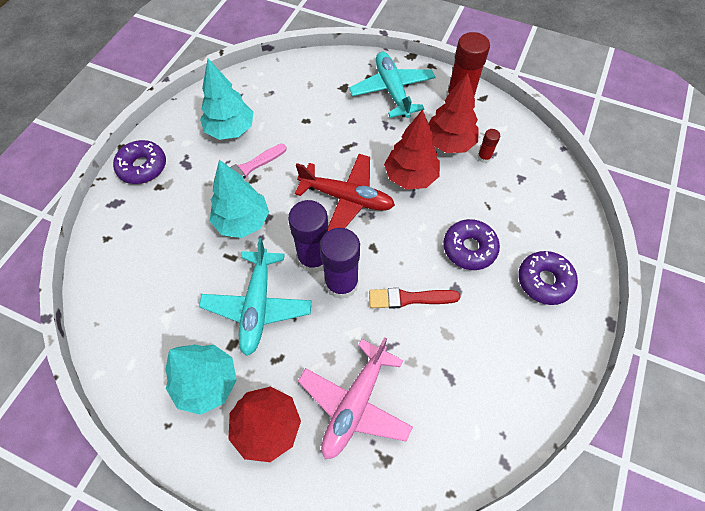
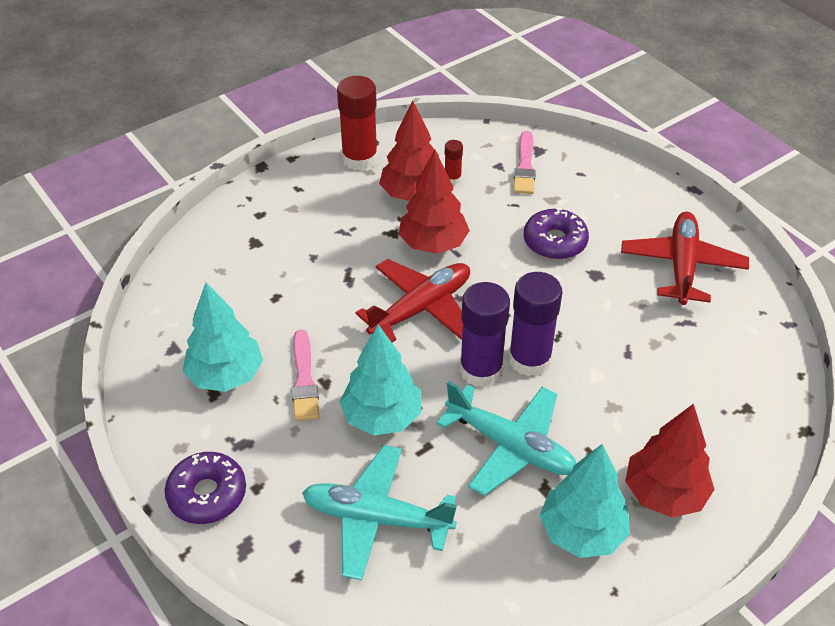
camera: 60 degrees left, 15 degrees down
pink plane [298,337,413,459] -> none
turquoise plane [349,52,436,118] -> turquoise plane moved to [302,445,457,580]
red brush [369,288,461,309] -> none
purple donut [518,251,578,305] -> none
none -> pink brush [513,131,536,194]
none -> red plane [621,212,749,305]

